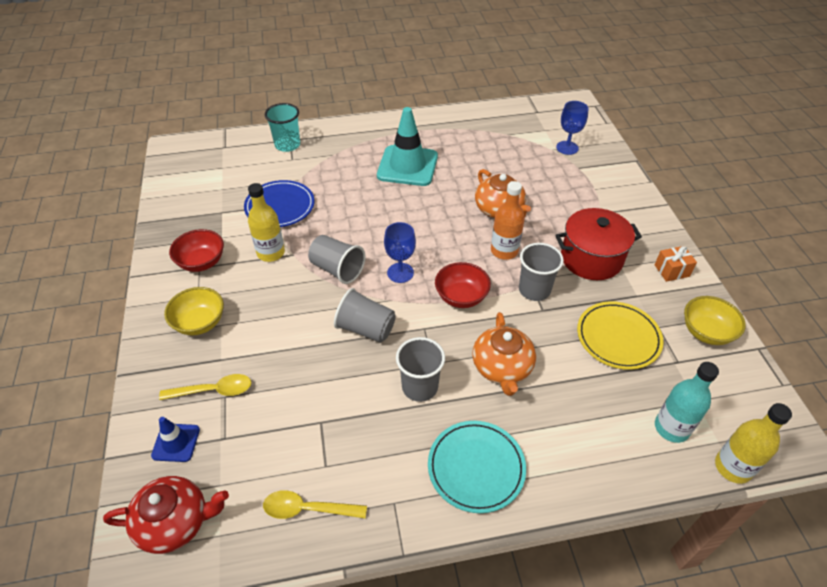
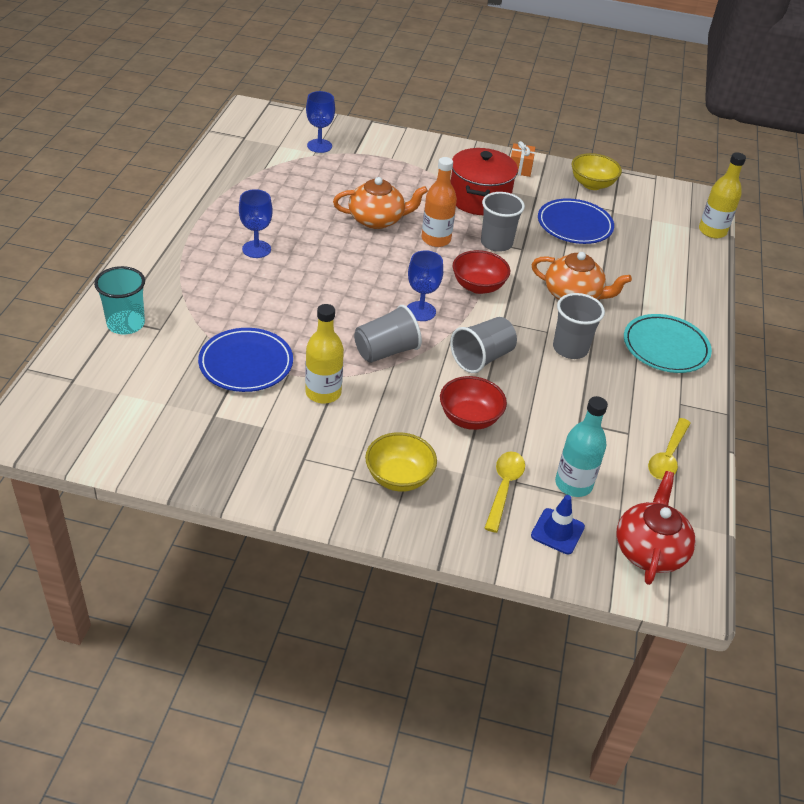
camera: 70 degrees left, 5 degrees down
red bowl [169,229,224,272] -> red bowl moved to [440,376,507,430]
turquoise traffic cone [377,107,438,186] -> blue goblet [239,189,273,258]
yellow plate [577,301,664,370] -> blue plate [538,198,614,244]
turquoise bottle [655,362,719,443] -> turquoise bottle moved to [555,396,608,497]

